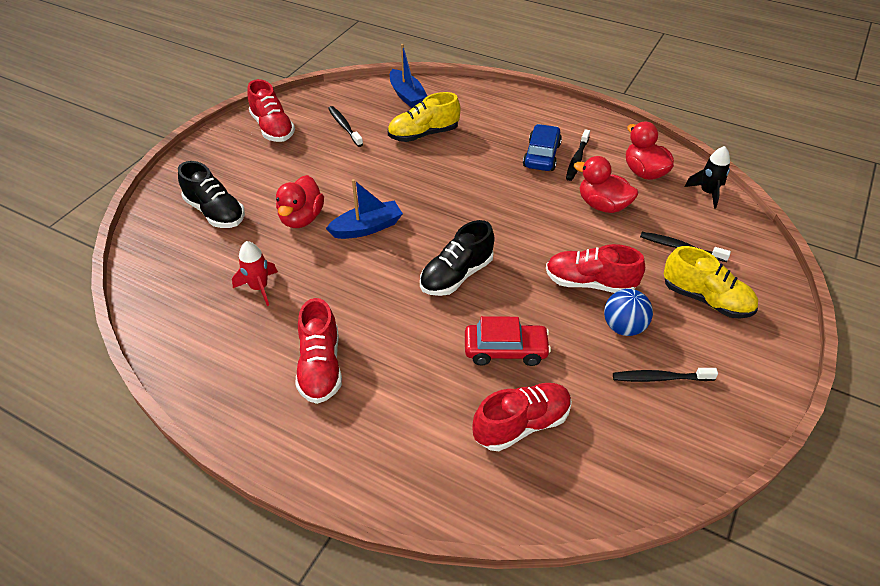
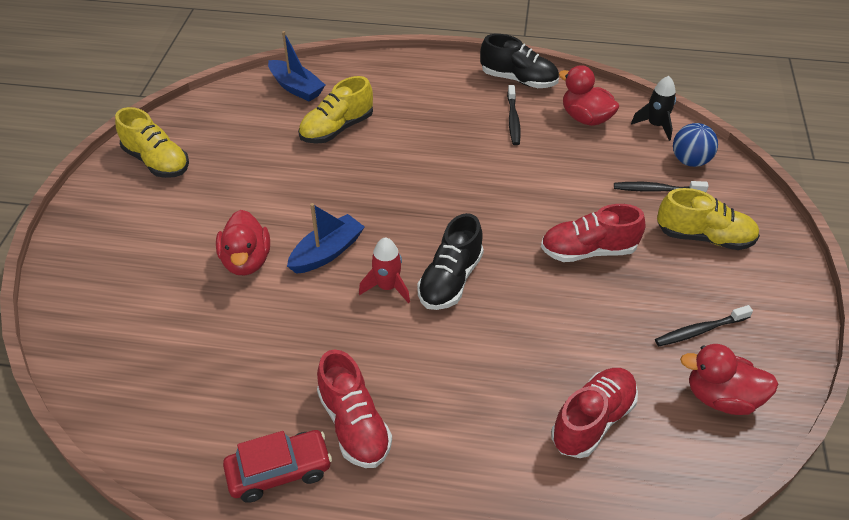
camera: 20 degrees left, 0 degrees up
black shoe [178,161,245,228] -> black shoe moved to [480,34,559,88]
red rocket [232,241,278,306] -> red rocket moved to [359,237,410,303]
red shoe [247,79,295,142] -> yellow shoe [115,107,189,178]
black toothbrush [328,106,363,147] -> none
red car [465,316,551,366] -> red car moved to [223,430,332,503]
blue car [523,124,562,171] -> none
red duck [574,156,638,213] -> red duck moved to [680,344,778,415]
blue ball [604,289,653,336] -> blue ball moved to [673,123,718,167]

